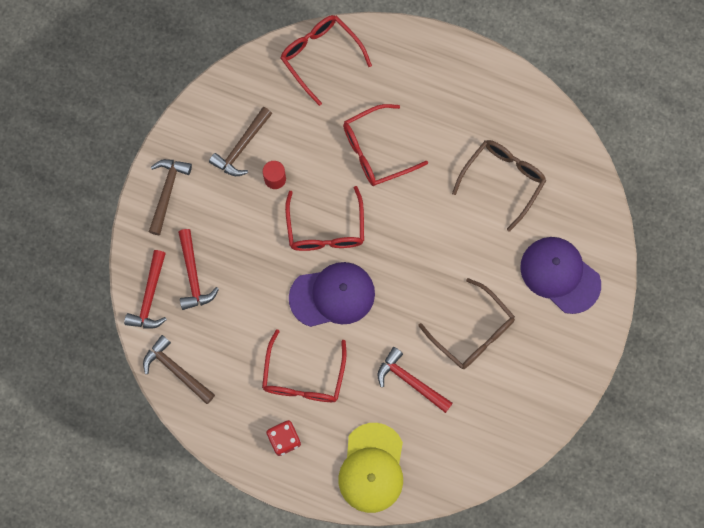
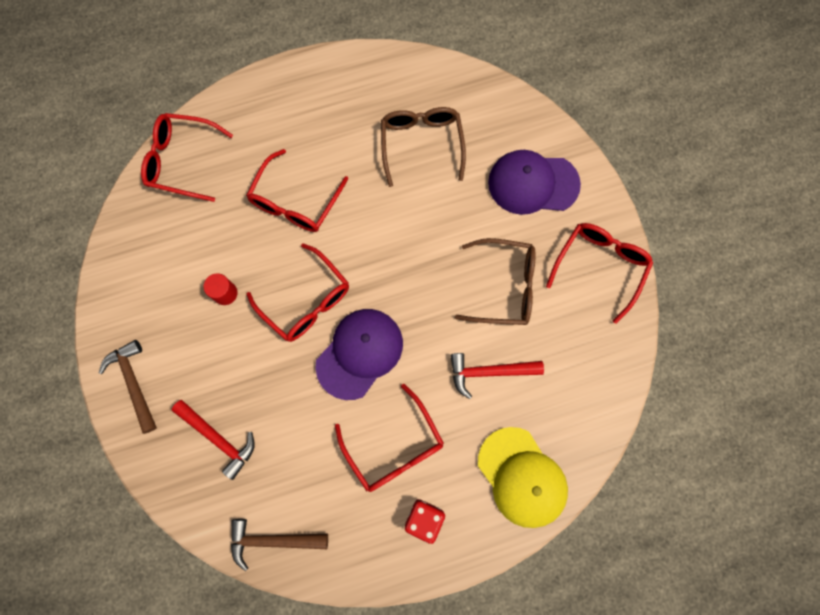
camera: 40 degrees left, 0 degrees up
red hammer [124,250,167,329] -> none
brown hammer [209,107,272,176] -> none
none -> red glasses [546,223,653,324]

